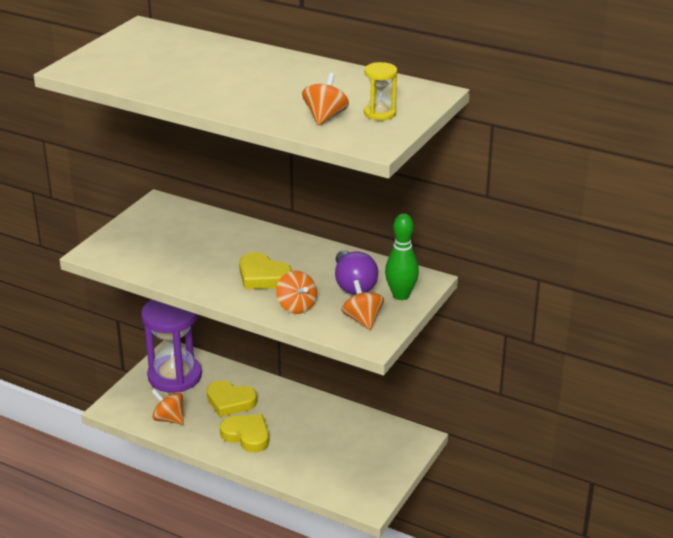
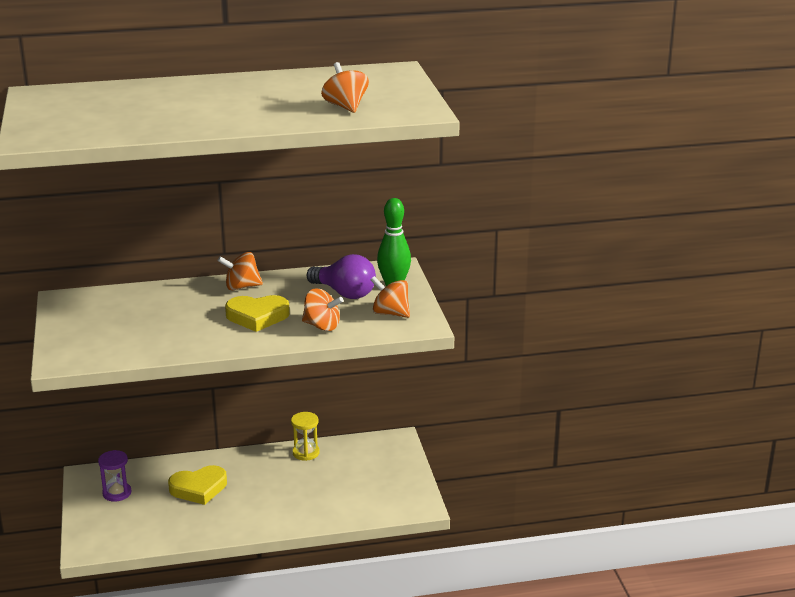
camera: 40 degrees left, 5 degrees down
purple hourglass [141,300,202,393] -> purple hourglass [98,450,131,502], size x0.46
orange spinning top [152,389,184,425] -> orange spinning top moved to [217,252,263,290]
yellow heart [220,414,269,452] -> none
yellow hourglass [364,62,397,120] -> yellow hourglass moved to [291,412,320,461]

